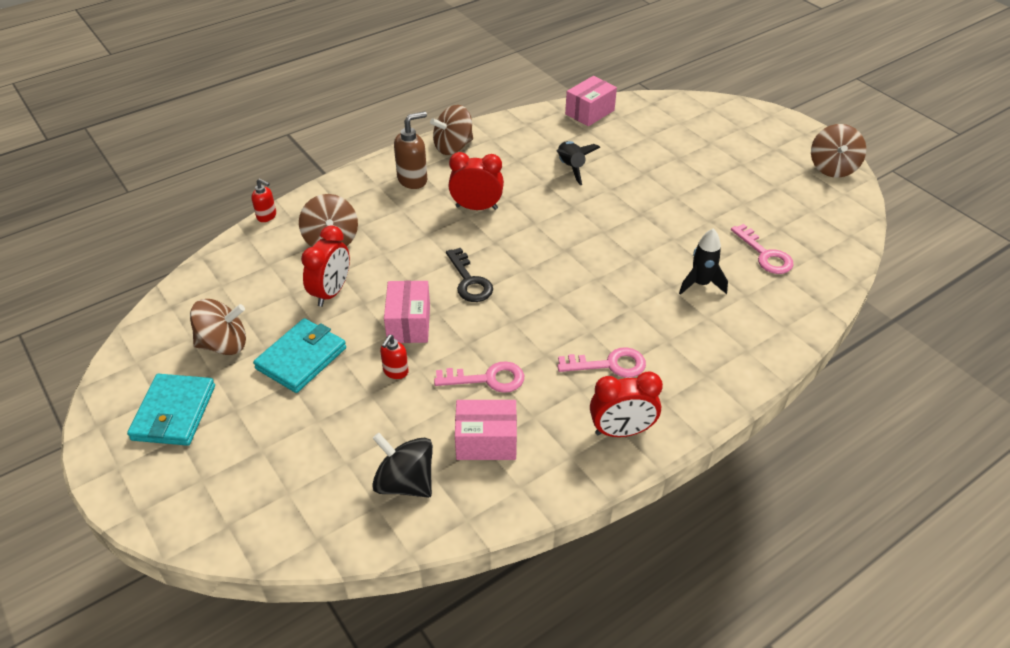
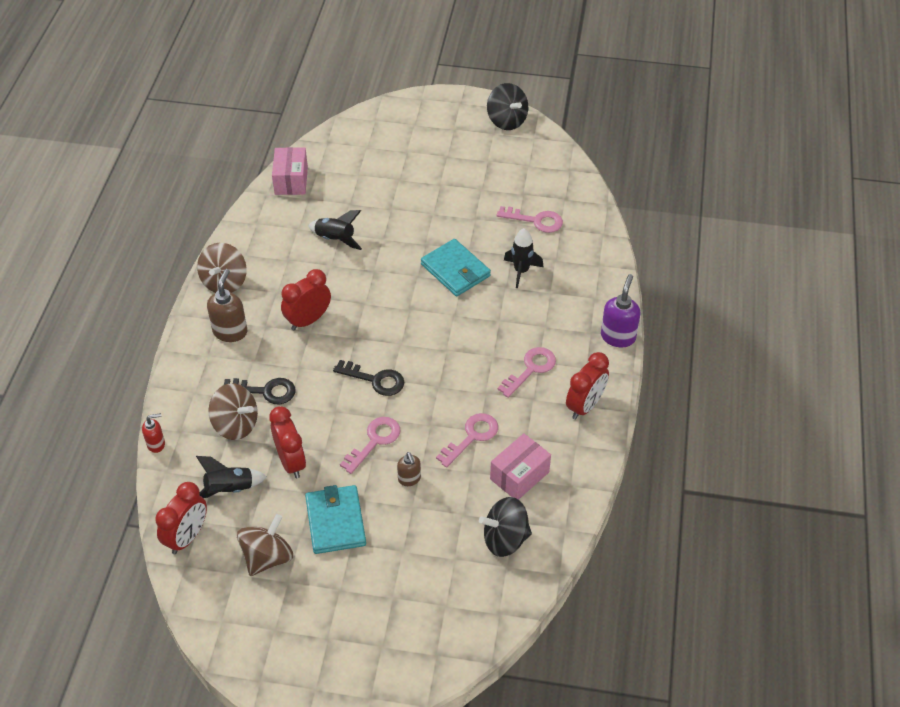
camera: 45 degrees left, 5 degrees up
turquoise wallet [127,374,215,446] -> turquoise wallet moved to [421,239,491,296]
red soap dispenser [380,335,409,379] -> brown soap dispenser [397,452,421,486]
pink box [384,281,430,343] -> pink key [340,417,401,474]
brown spinning top [811,124,866,178] -> black spinning top [487,83,528,130]
none -> red clock [155,482,207,554]
none -> black rocket [196,456,267,498]
none -> black key [224,378,296,404]
none -> purple soap dispenser [601,274,640,347]

